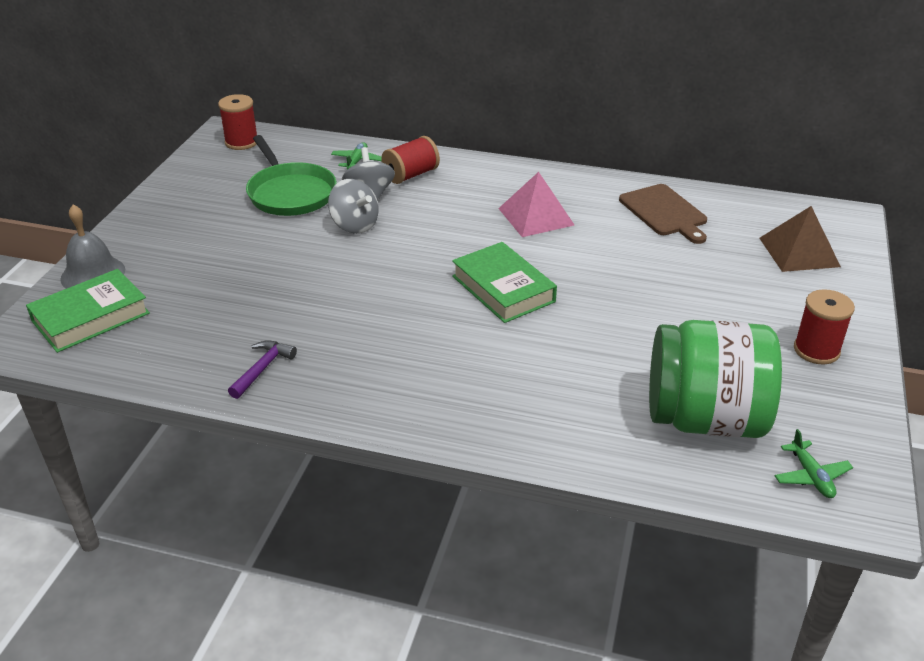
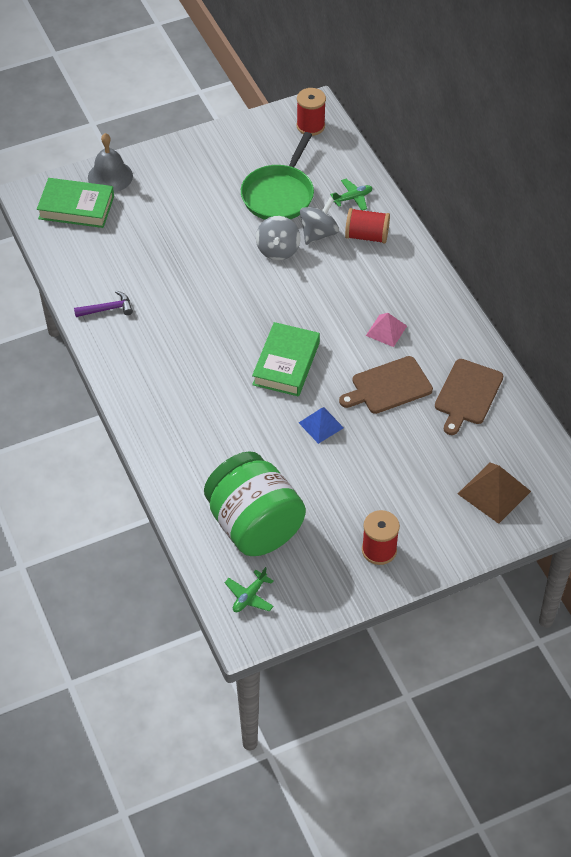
camera: 50 degrees right, 15 degrees up
pink pyramid [498,172,574,237] -> pink pyramid [366,313,407,347], size x0.64
none -> blue pyramid [299,407,344,444]
none -> brown cutting board [339,356,433,414]

